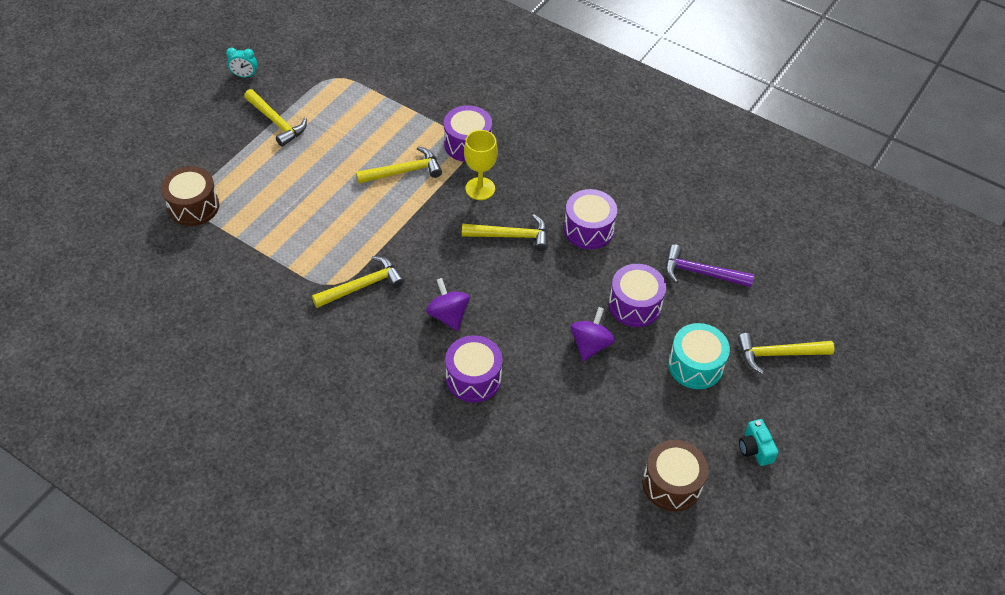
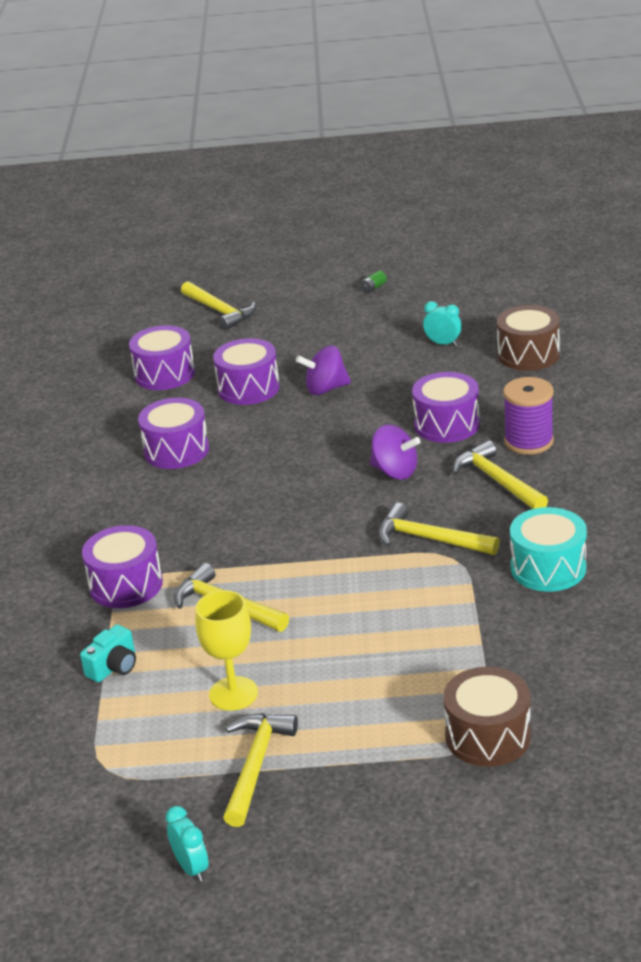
camera: 120 degrees left, 20 degrees down
purple spinning top [426,278,470,331] -> purple spinning top turned 90 degrees counterclockwise [370,425,421,480]
yellow hammer [462,214,548,251] -> yellow hammer moved to [453,440,548,509]
yellow goblet [464,130,498,200] -> yellow goblet moved to [195,590,258,711]
brown drum [642,440,708,511] -> brown drum moved to [497,305,560,371]
purple hammer [666,244,754,287] -> purple drum [129,325,195,390]
turquoise drum [668,323,730,389] -> turquoise drum moved to [510,507,587,592]
turquoise camera [739,419,779,466] -> turquoise camera moved to [80,624,136,682]
none -> green battery [360,270,387,293]
none -> turquoise clock [423,301,462,346]
none -> purple spool [503,377,554,455]

